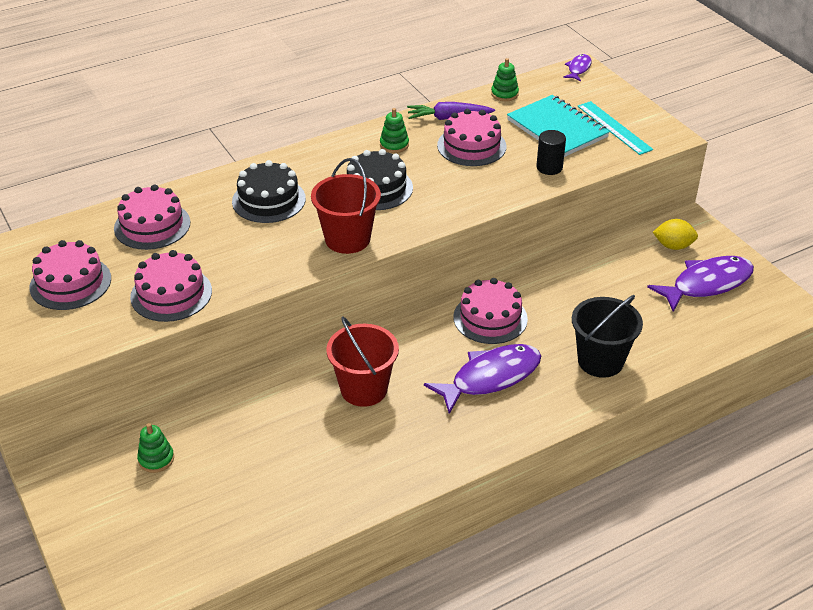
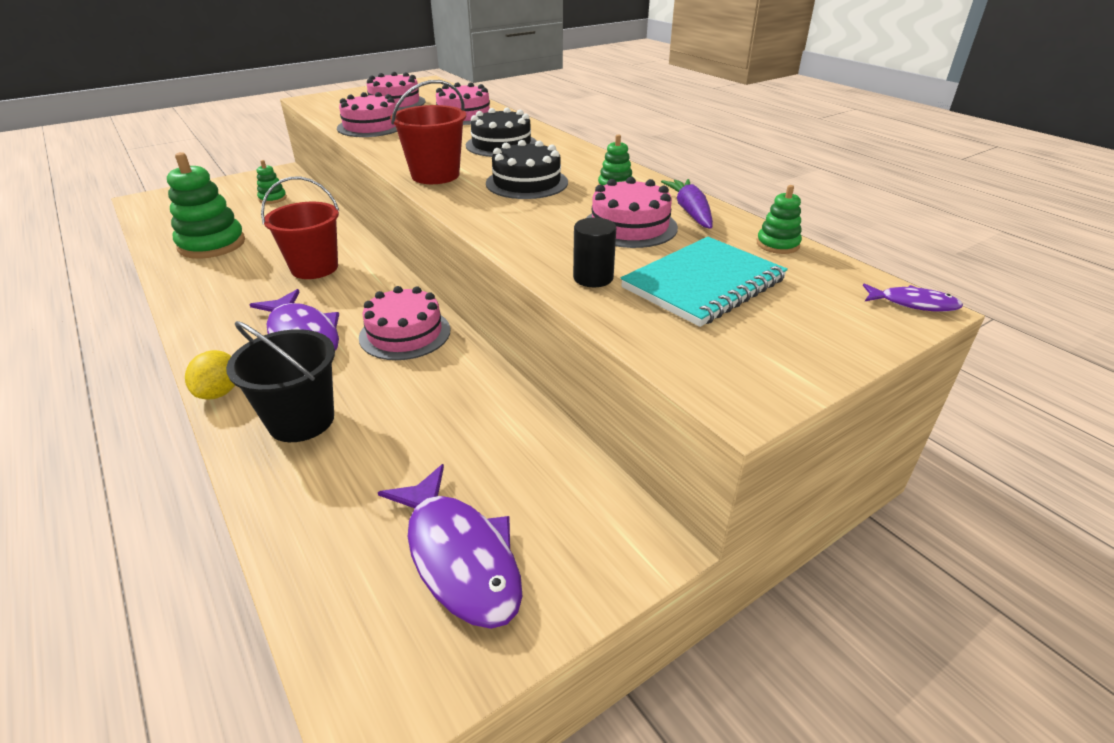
camera: 85 degrees right, 5 degrees down
turquoise ruler [577,101,653,155] -> none
yellow lemon [653,219,698,250] -> yellow lemon moved to [185,350,235,400]
none -> green stacking toy [167,152,245,259]

